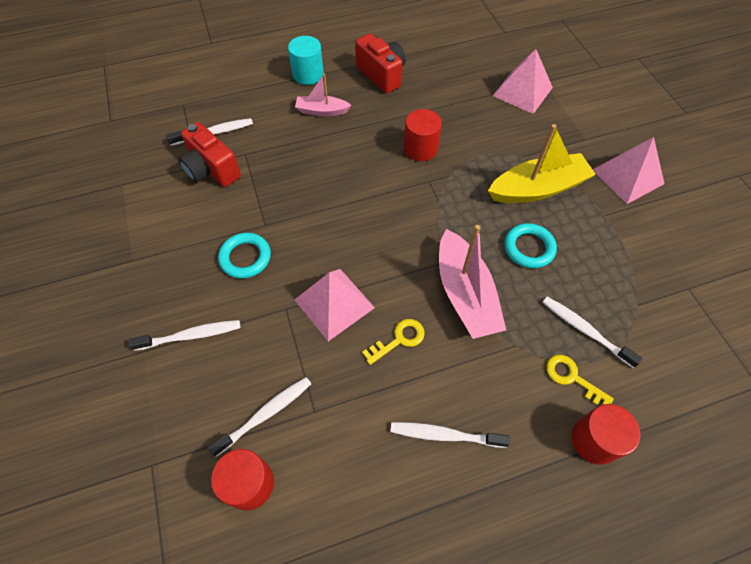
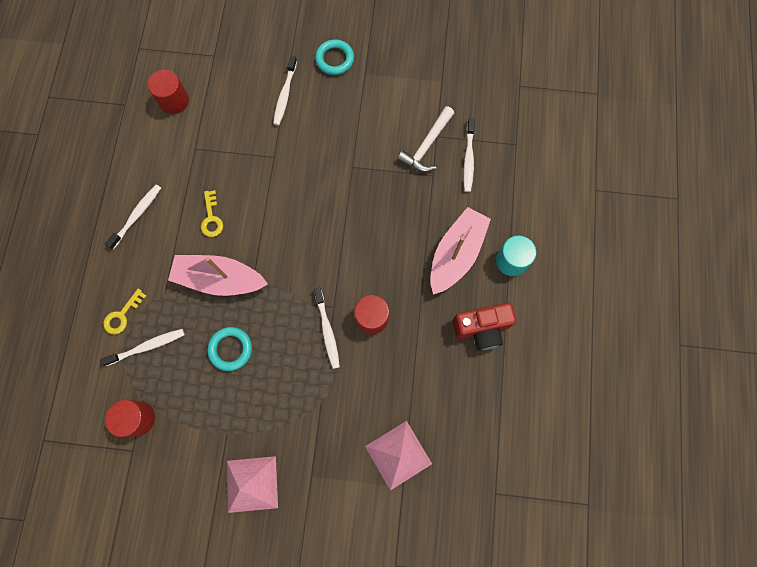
camera: 115 degrees right, 15 degrees up
red camera [179,122,241,187] -> white hammer [397,106,454,172]
white toothbrush [208,377,311,457] -> white toothbrush moved to [314,287,340,369]
turquoise ring [218,233,271,279] -> turquoise ring moved to [315,39,354,75]
pink pyramid [294,269,375,341] -> none
pink boat [295,74,351,116] -> pink boat [430,207,491,295], size x1.78
yellow boat [488,124,596,203] -> none
yellow key [546,355,614,405] -> yellow key turned 150 degrees clockwise [103,289,147,334]
red cylinder [572,404,640,465] -> red cylinder moved to [105,400,155,437]

